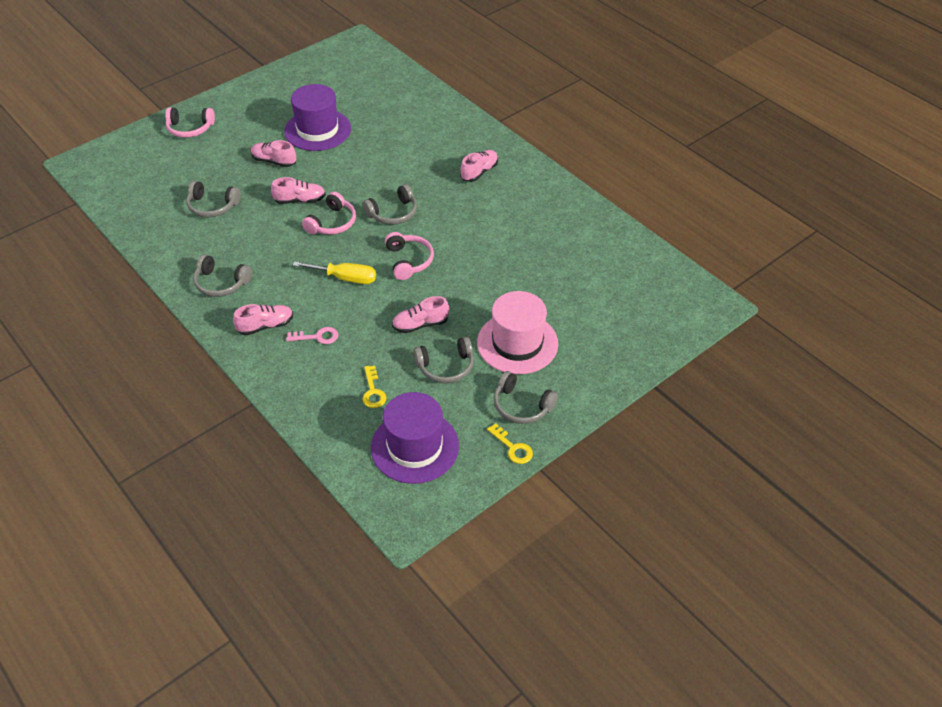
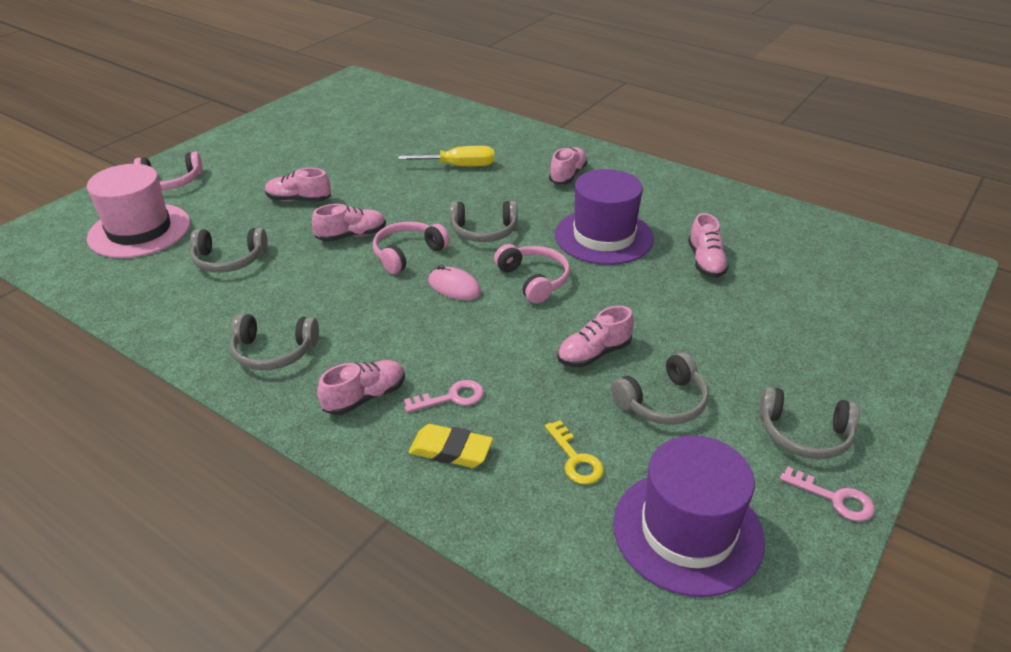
camera: 15 degrees left, 10 degrees down
purple hat [284,84,351,151] -> purple hat moved to [555,169,654,265]
yellow screwdriver [293,261,376,284] -> yellow screwdriver moved to [398,146,494,166]
pink headphones [302,192,356,235] -> pink headphones turned 150 degrees counterclockwise [373,221,450,274]
grey headphones [363,184,417,225] -> grey headphones turned 45 degrees clockwise [450,201,518,242]
pink hat [477,291,558,374] -> pink hat moved to [87,164,190,258]
yellow key [487,423,533,464] -> pink key [780,466,875,522]
none -> yellow eraser [409,424,493,468]
none -> pink mouse [428,265,481,300]
none -> pink shoe [688,213,729,278]

